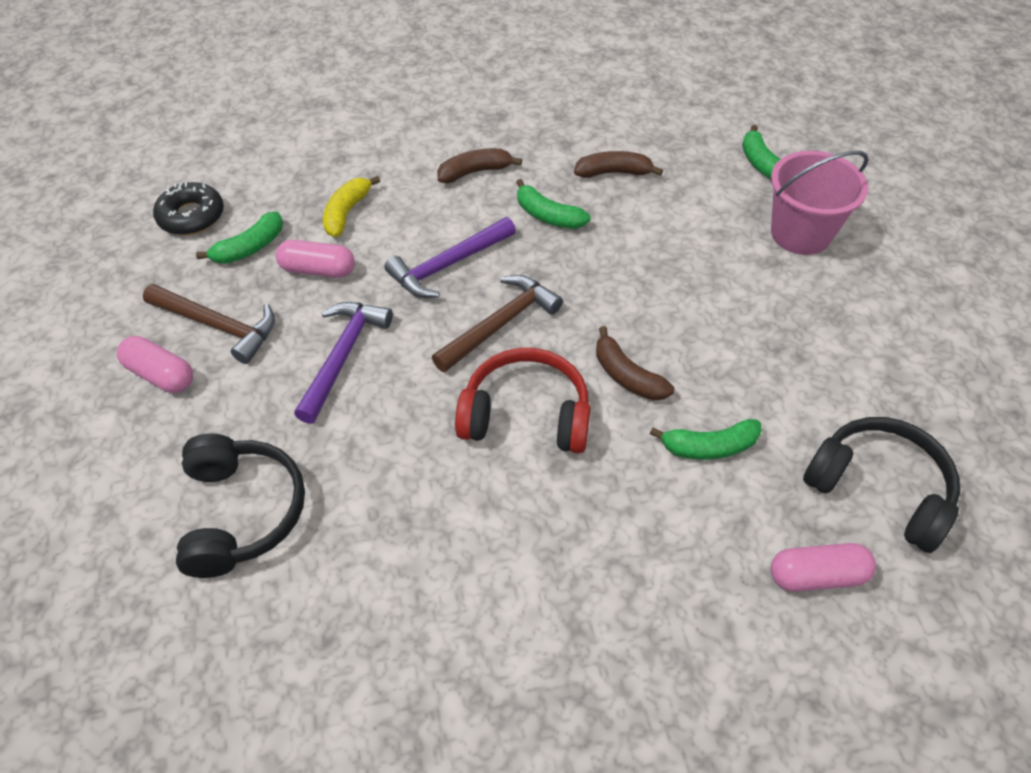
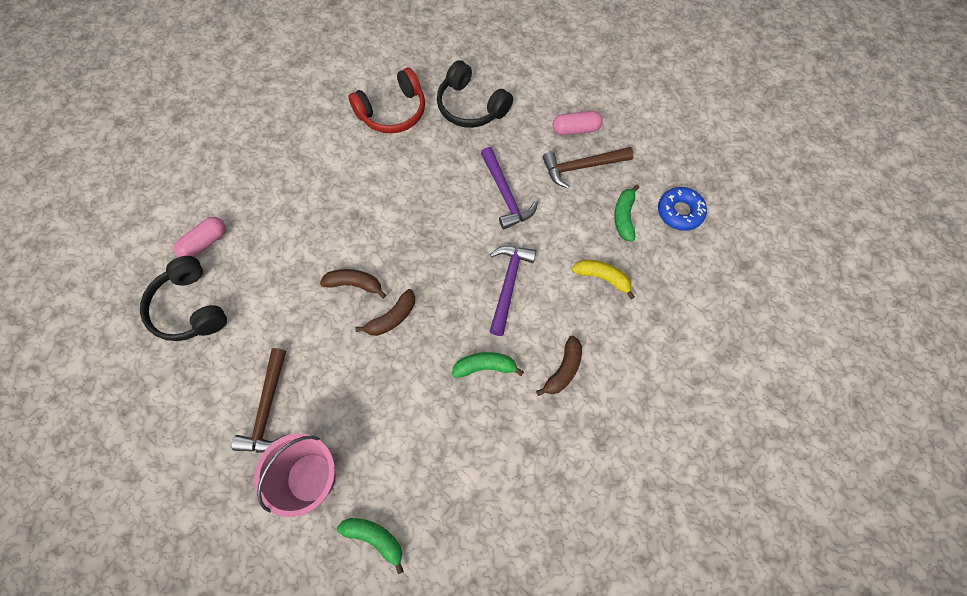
camera: 140 degrees right, 15 degrees up
black donut [153,182,224,235] -> blue donut [658,187,707,231]
pink capsule [276,240,355,278] -> none
yellow banana [323,176,380,237] -> yellow banana turned 45 degrees counterclockwise [572,260,635,299]
brown hammer [432,275,563,373] -> brown hammer moved to [231,348,286,453]
red headphones [455,348,591,453] -> red headphones moved to [348,68,425,134]
brown banana [574,151,663,178] -> brown banana moved to [355,289,415,336]
green banana [650,419,762,460] -> none
black headphones [803,417,960,553] -> black headphones turned 60 degrees clockwise [140,256,227,341]

